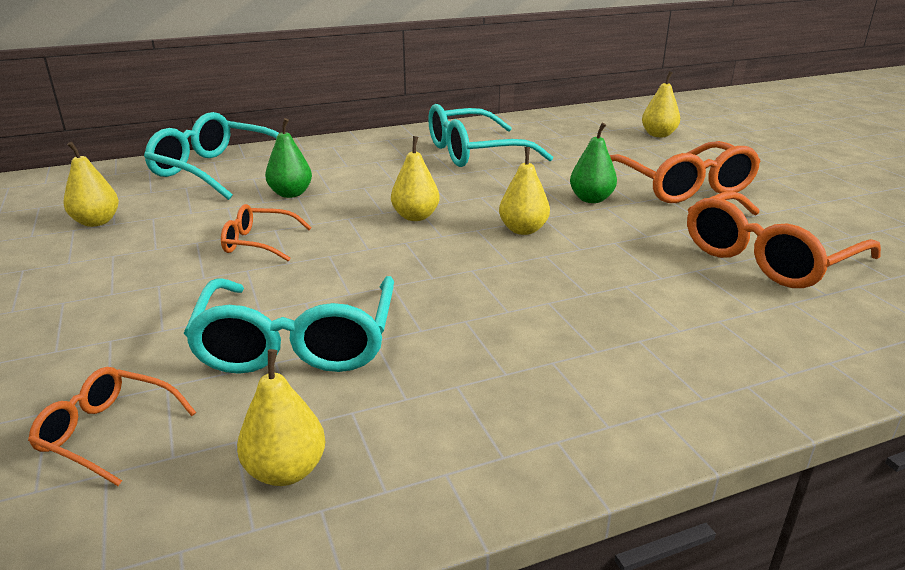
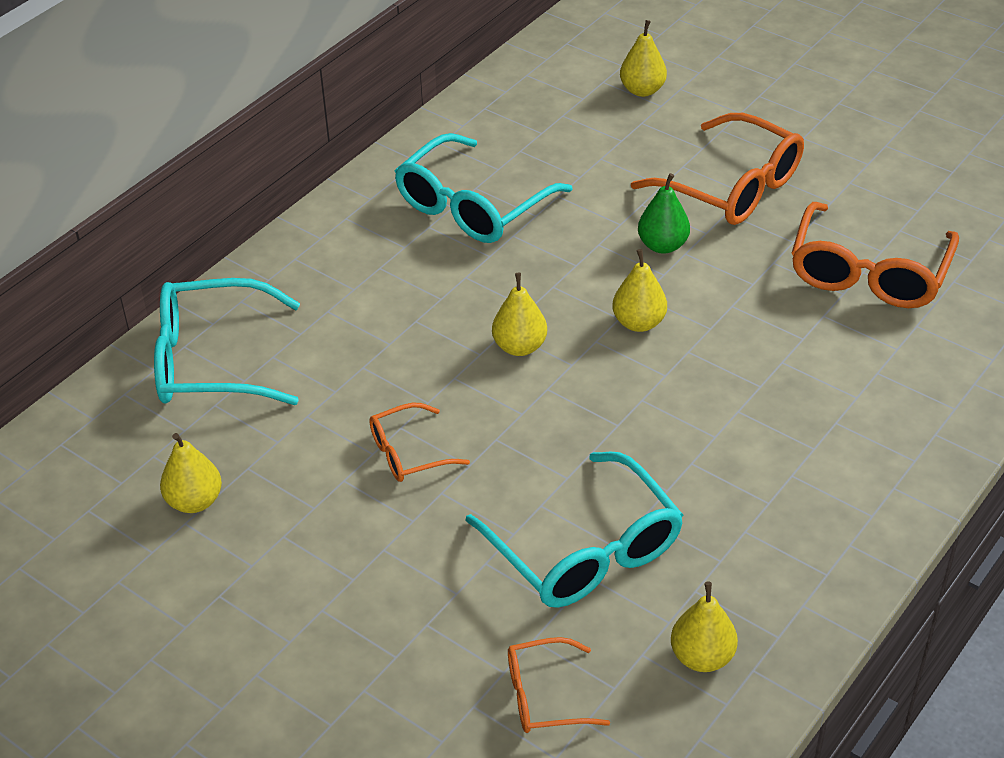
camera: 30 degrees left, 15 degrees up
green pear [265,118,312,198] -> none

